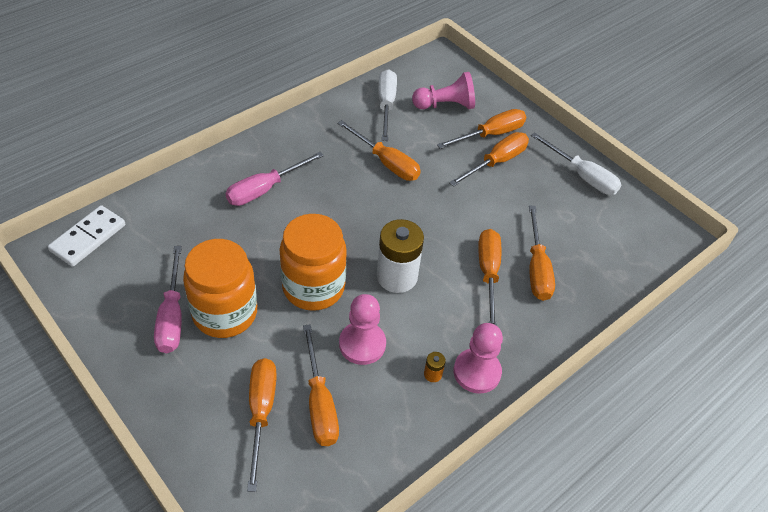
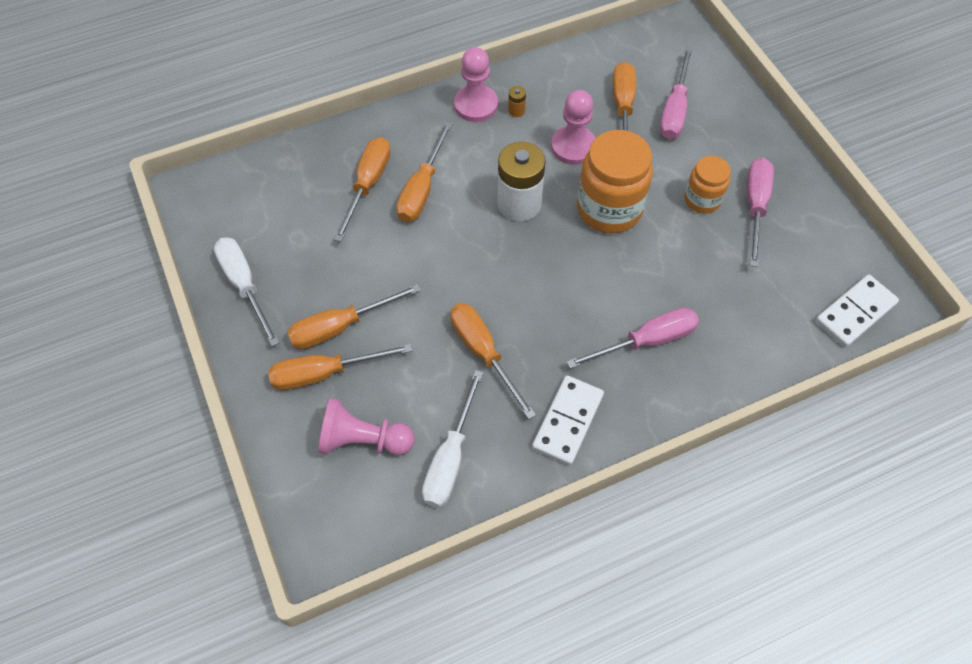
camera: 160 degrees left, 10 degrees up
orange jar [183,239,257,338] -> orange jar [685,156,731,213], size x0.57
orange screwdriver [247,358,277,492] -> pink screwdriver [660,47,693,139]
none -> white domino [532,375,604,465]

